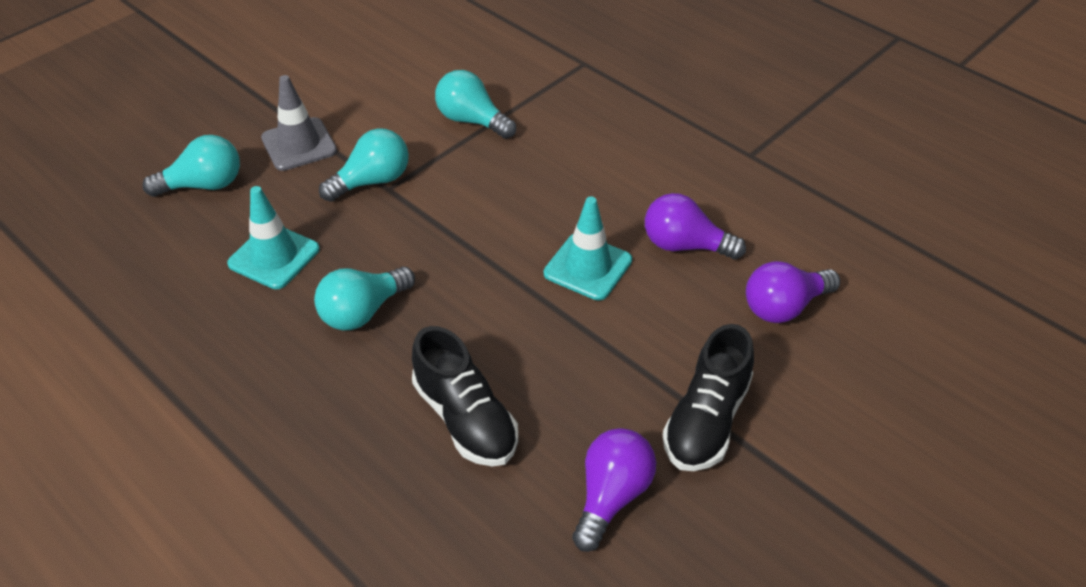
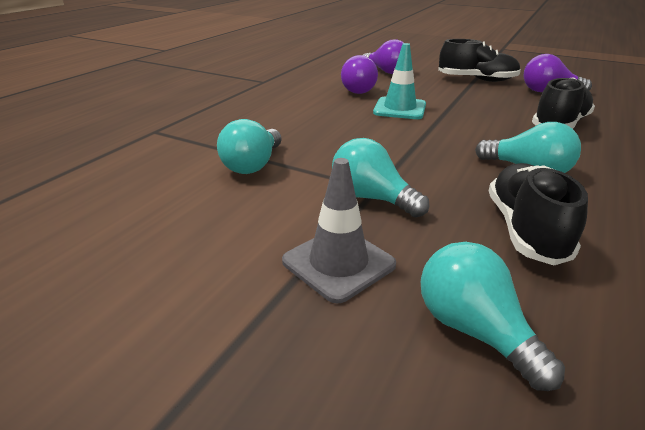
camera: 105 degrees left, 15 degrees down
turquoise traffic cone [227,186,320,289] -> black shoe [488,163,588,265]

